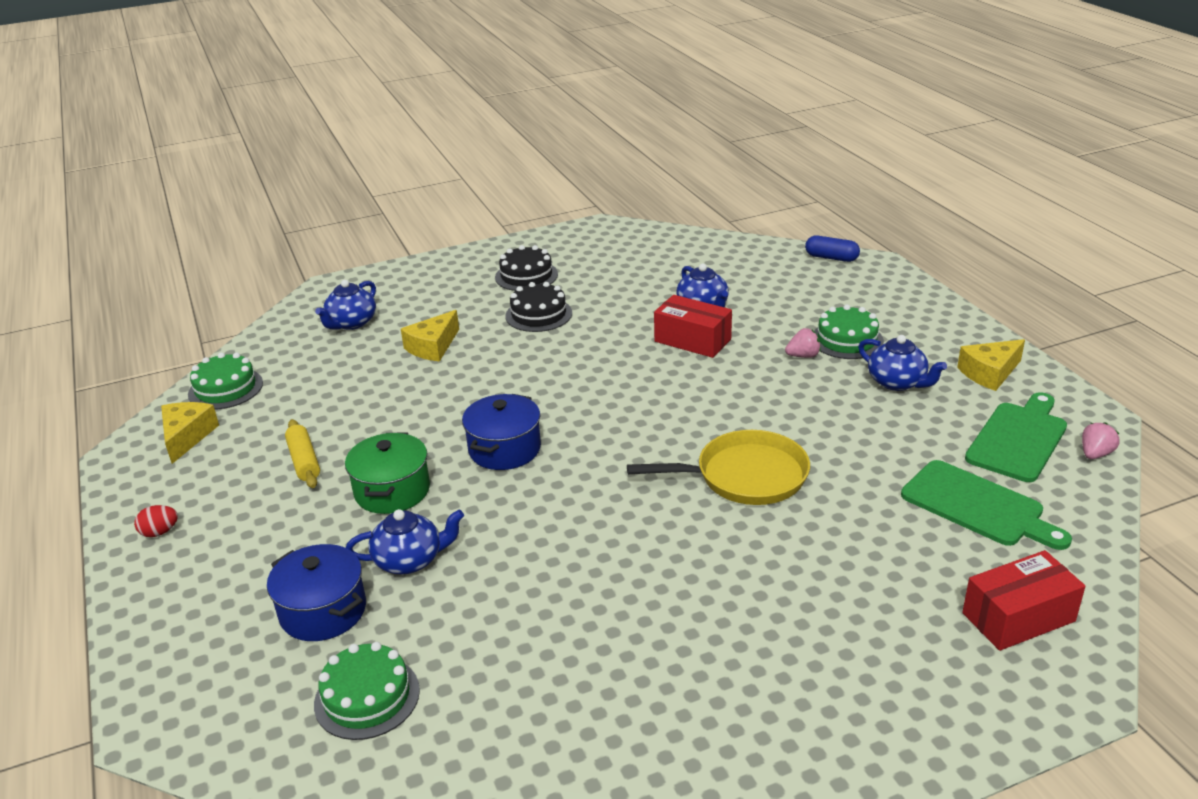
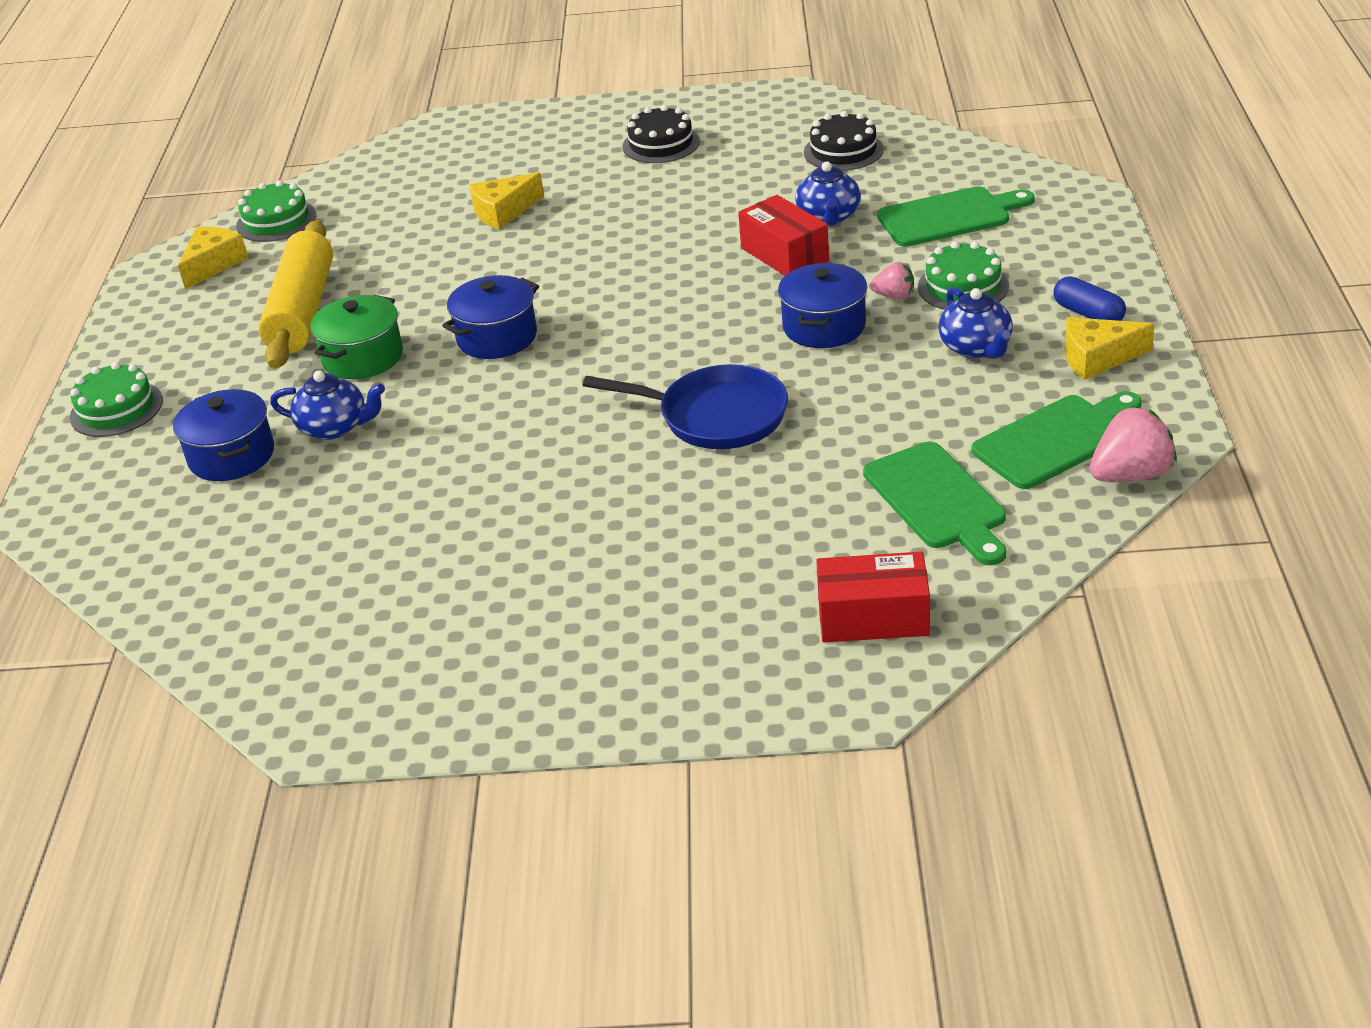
camera: 25 degrees right, 5 degrees up
red egg [134,505,178,537] -> none
yellow rolling pin [285,419,320,488] -> yellow rolling pin [258,220,333,369], size x2.01
green cake [314,642,420,740] -> green cake moved to [70,362,163,437]
blue teapot [315,280,376,330] -> none
black cake [505,282,572,332] -> black cake moved to [804,111,884,171]
yellow pan [627,430,810,505] -> blue pan [583,364,788,449]
blue capsule [805,235,860,262] -> blue capsule moved to [1053,276,1126,321]
pink strawberry [1082,422,1120,459] -> pink strawberry [1089,407,1176,482], size x1.70
none -> blue pot [778,263,867,348]
none -> green cutting board [877,186,1035,247]

